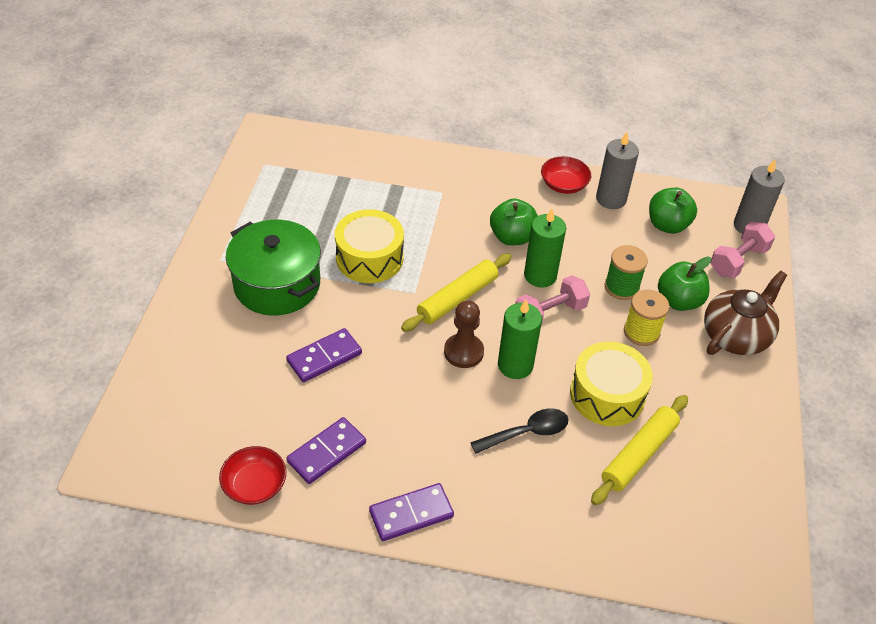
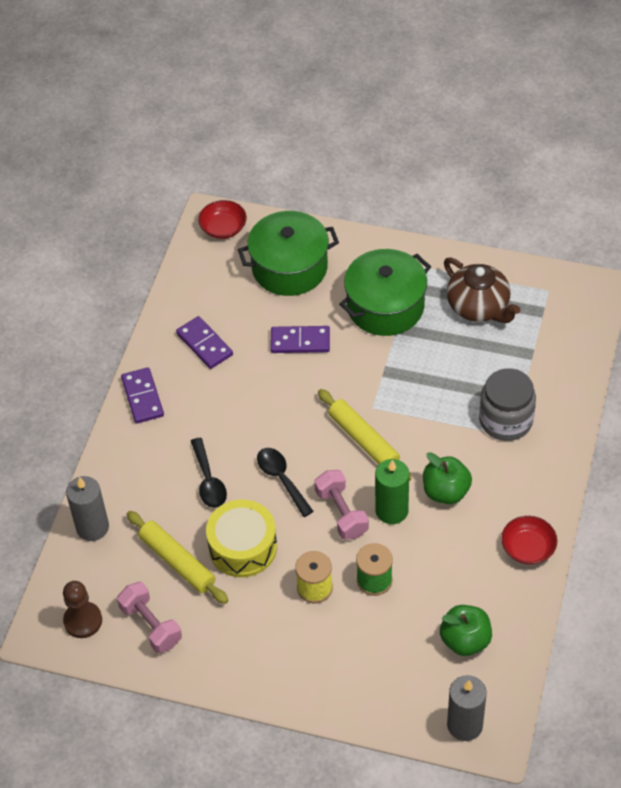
camera: 100 degrees right, 5 degrees up
red bowl [219,446,287,505] -> red bowl moved to [198,200,247,239]
purple domino [286,328,362,382] -> purple domino turned 60 degrees counterclockwise [270,326,330,353]
yellow drum [335,209,404,283] -> none
brown pawn [444,300,484,368] -> brown pawn moved to [63,581,102,638]
green candle [498,300,542,379] -> black spoon [257,448,314,517]
grey candle [596,132,639,209] -> grey candle moved to [66,476,109,541]
green apple [658,257,711,311] -> none
brown teapot [704,271,787,355] -> brown teapot moved to [444,258,520,323]
pink dumbbell [710,222,775,278] -> pink dumbbell moved to [117,582,182,653]
none -> green pot [238,211,339,296]
none -> grey jar [479,368,536,441]

